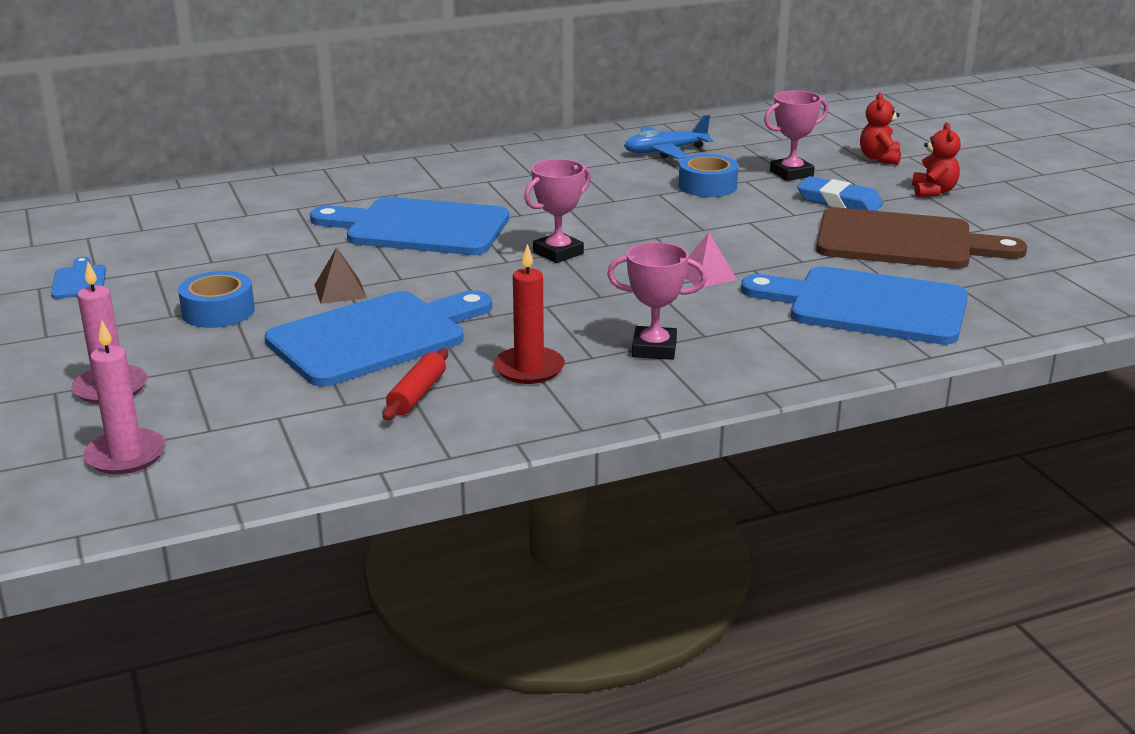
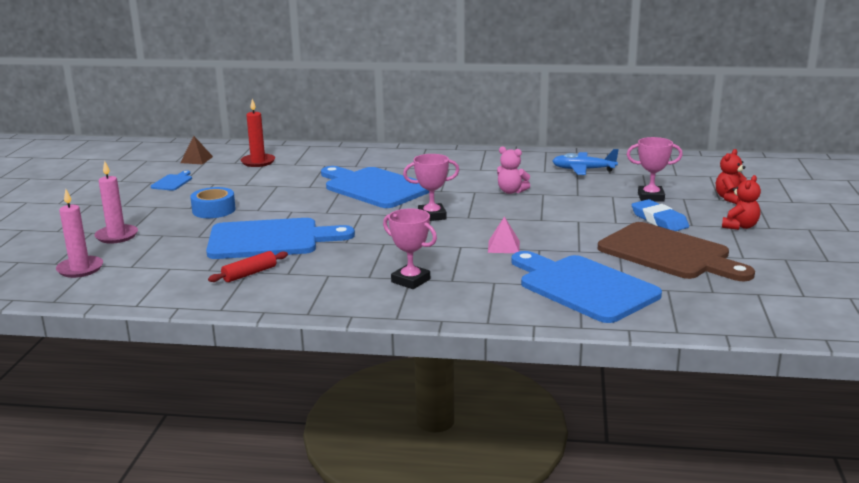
camera: 30 degrees right, 5 degrees down
brown pyramid [315,247,367,304] -> brown pyramid moved to [180,136,213,164]
red candle [493,244,565,384] -> red candle moved to [241,99,275,167]
blue tape [679,154,738,197] -> none
none -> pink teddy bear [497,147,530,194]

